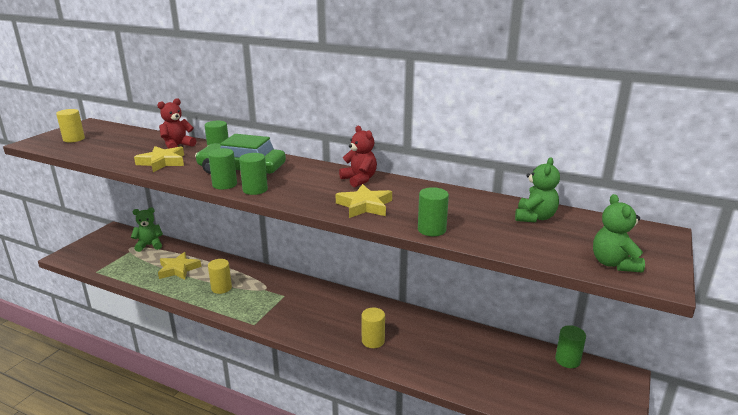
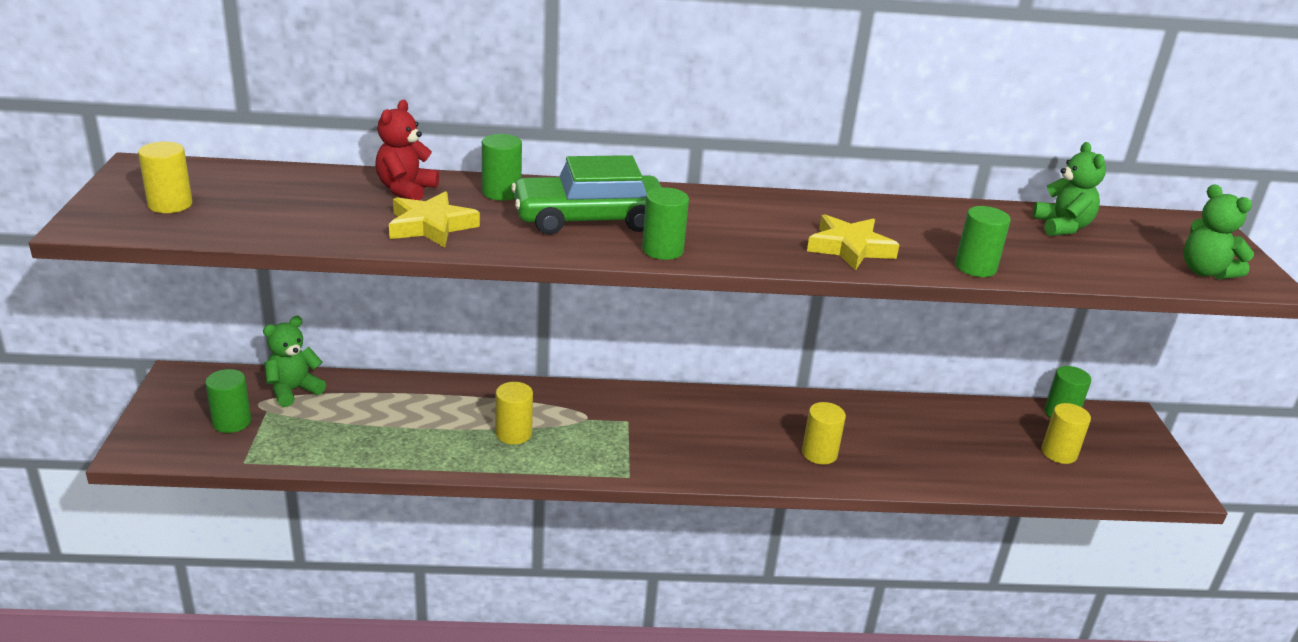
camera: 30 degrees left, 5 degrees up
yellow star [158,252,201,280] -> none
green cylinder [208,148,237,189] -> green cylinder moved to [205,369,251,433]
red teddy bear [339,125,377,187] -> none
none -> yellow cylinder [1042,403,1091,464]

